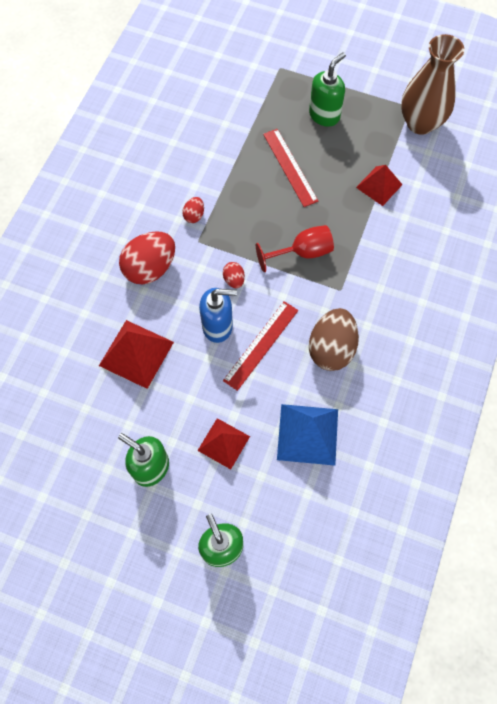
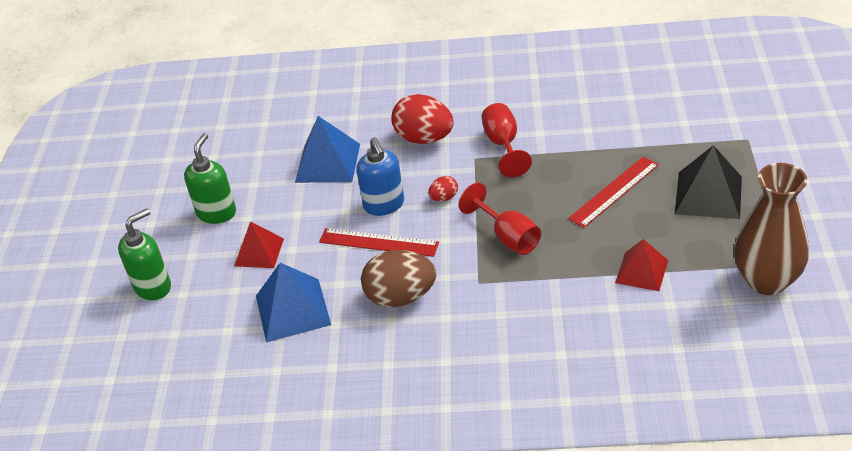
camera: 75 degrees right, 25 degrees down
red pyramid [99,320,174,389] -> blue pyramid [295,116,360,183]
red egg [182,197,204,223] -> red goblet [481,103,532,177]
green soap dispenser [309,52,346,127] -> black pyramid [675,145,742,219]

